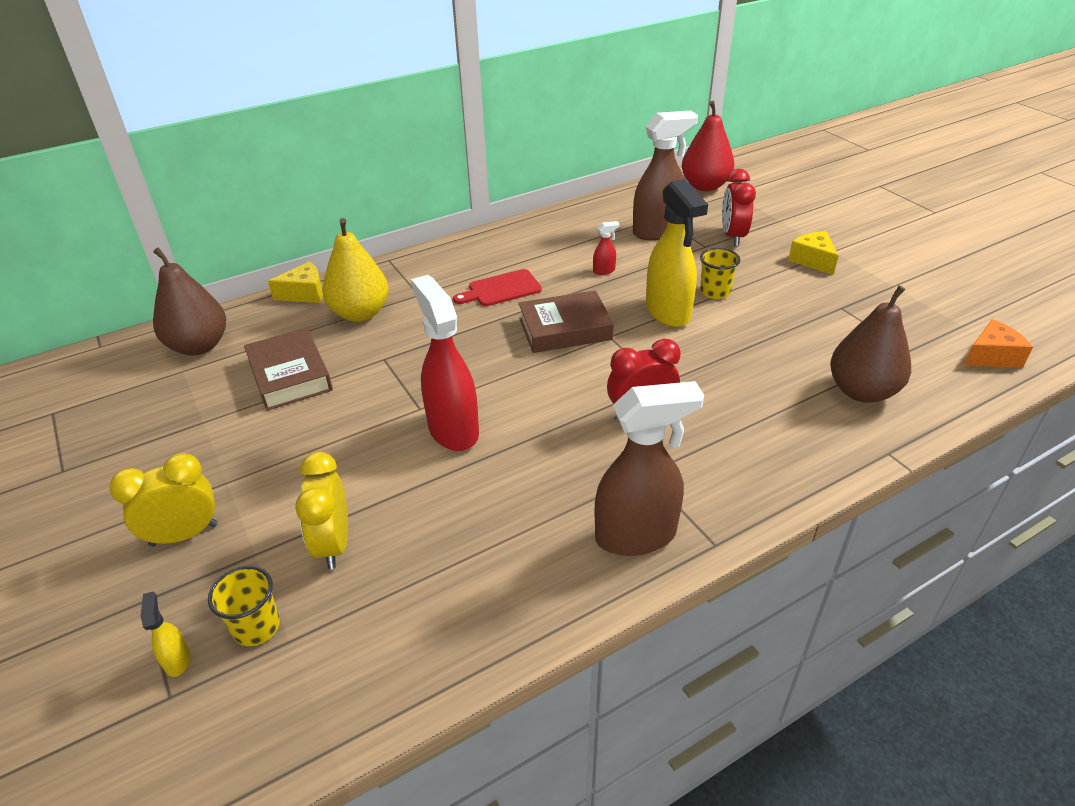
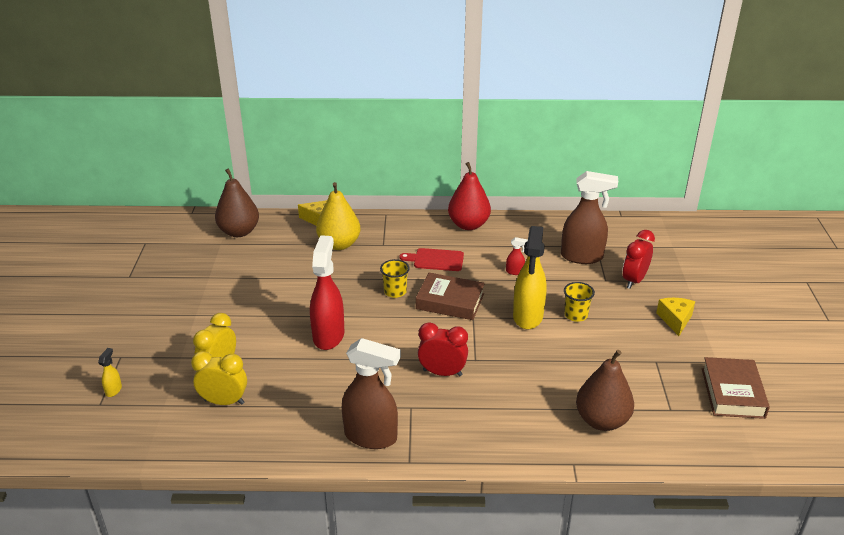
camera: 30 degrees right, 5 degrees down
yellow clock [109,453,218,547] -> yellow clock moved to [191,351,247,405]
yellow cup [208,566,280,646] -> yellow cup moved to [380,259,410,298]
brown book [244,328,333,411] -> brown book moved to [702,357,770,419]
red pear [682,101,735,191] -> red pear moved to [448,162,491,230]
orange cheese [964,319,1033,368] -> none

